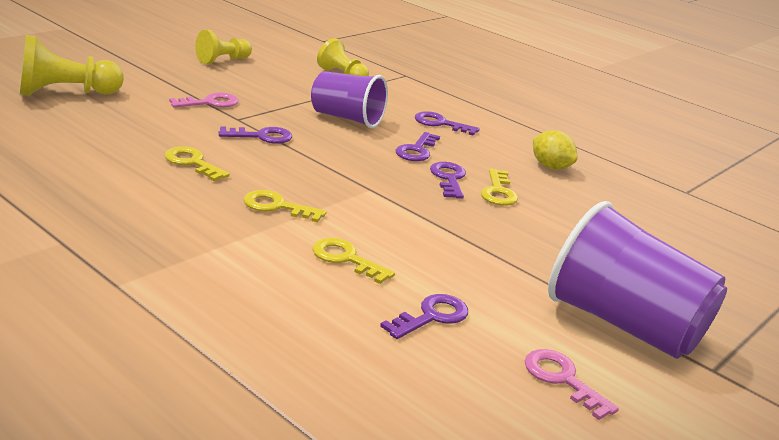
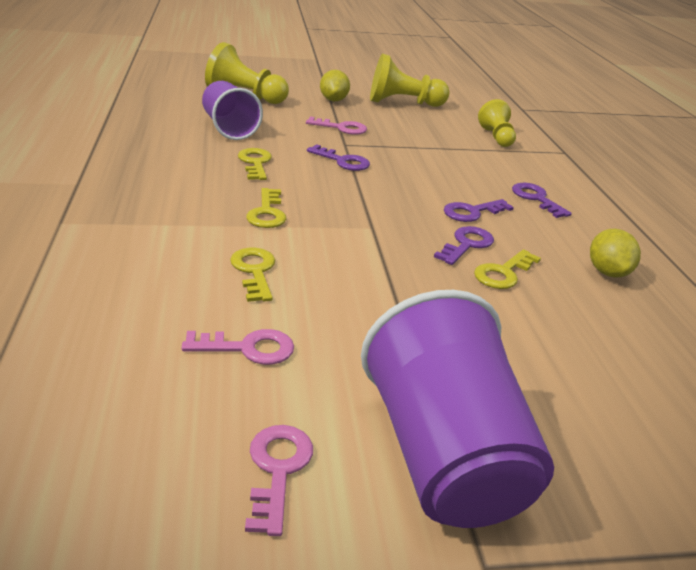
camera: 40 degrees right, 5 degrees up
yellow pawn [195,30,252,64] -> yellow pawn [370,54,450,107], size x1.53
yellow key [243,190,326,223] -> yellow key turned 150 degrees counterclockwise [246,188,286,228]
purple cup [311,71,388,128] -> purple cup moved to [202,81,263,140]
purple key [380,294,468,339] -> pink key [182,329,294,365]
none -> yellow lemon [320,70,350,101]

